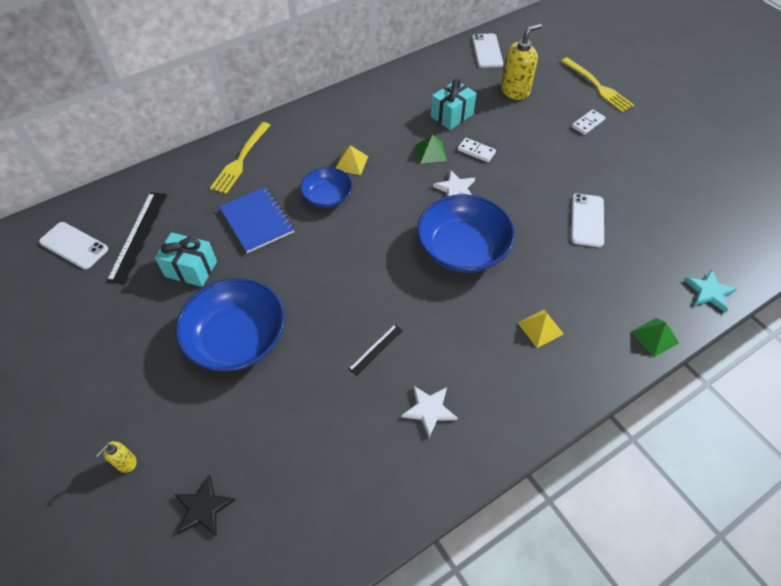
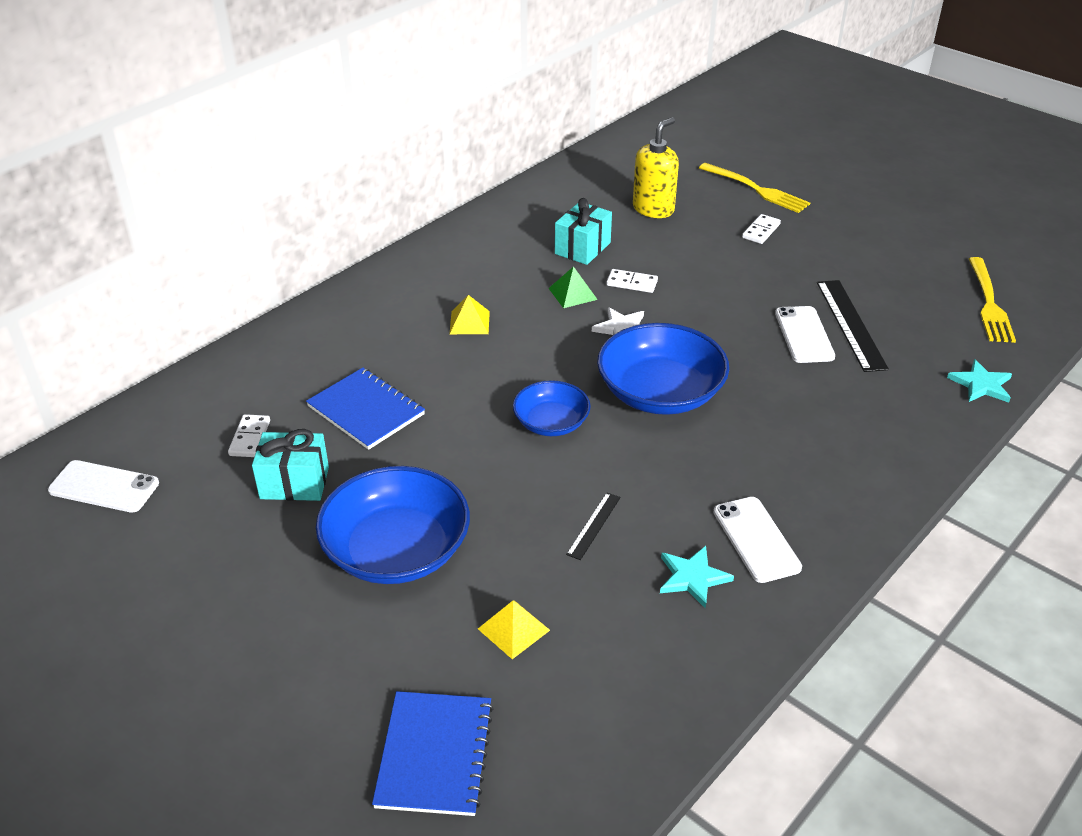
camera: 15 degrees left, 15 degrees down
yellow soap dispenser [95,441,137,473] -> none
black ruler [106,192,167,284] -> black ruler moved to [817,280,889,372]
black star [175,475,235,536] -> blue notebook [372,691,494,816]
yellow fork [210,122,270,194] -> yellow fork moved to [969,257,1016,343]
blue bowl [300,167,352,208] -> blue bowl moved to [513,380,591,436]
white star [401,385,458,437] -> turquoise star [660,546,734,608]
white phone [472,33,503,68] -> white phone moved to [713,497,802,583]
yellow pyramid [518,310,564,348] -> yellow pyramid moved to [478,600,550,659]
green pyramid [631,318,679,357] -> none
none -> white domino [228,414,270,457]

